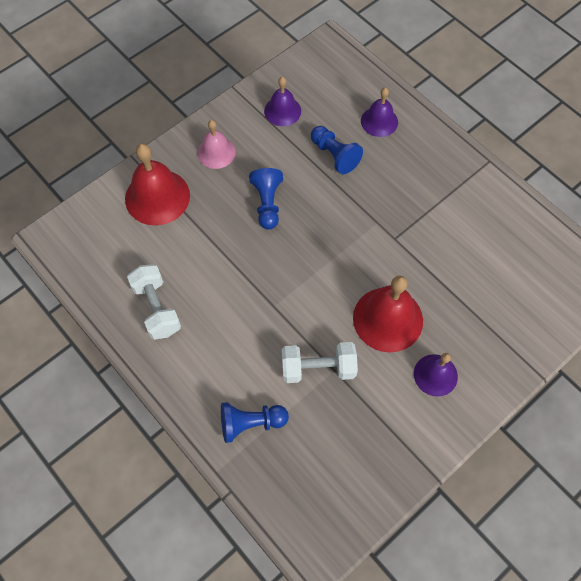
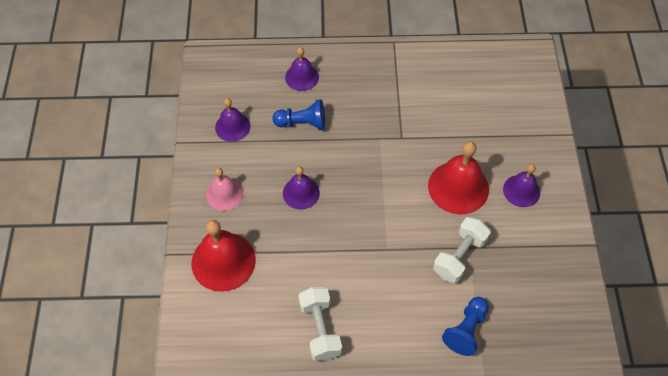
camera: 50 degrees left, 5 degrees down
white dumbbell [127,264,181,340] -> white dumbbell turned 60 degrees clockwise [298,287,342,361]
blue pawn [249,168,283,230] -> purple bell [283,166,320,210]

